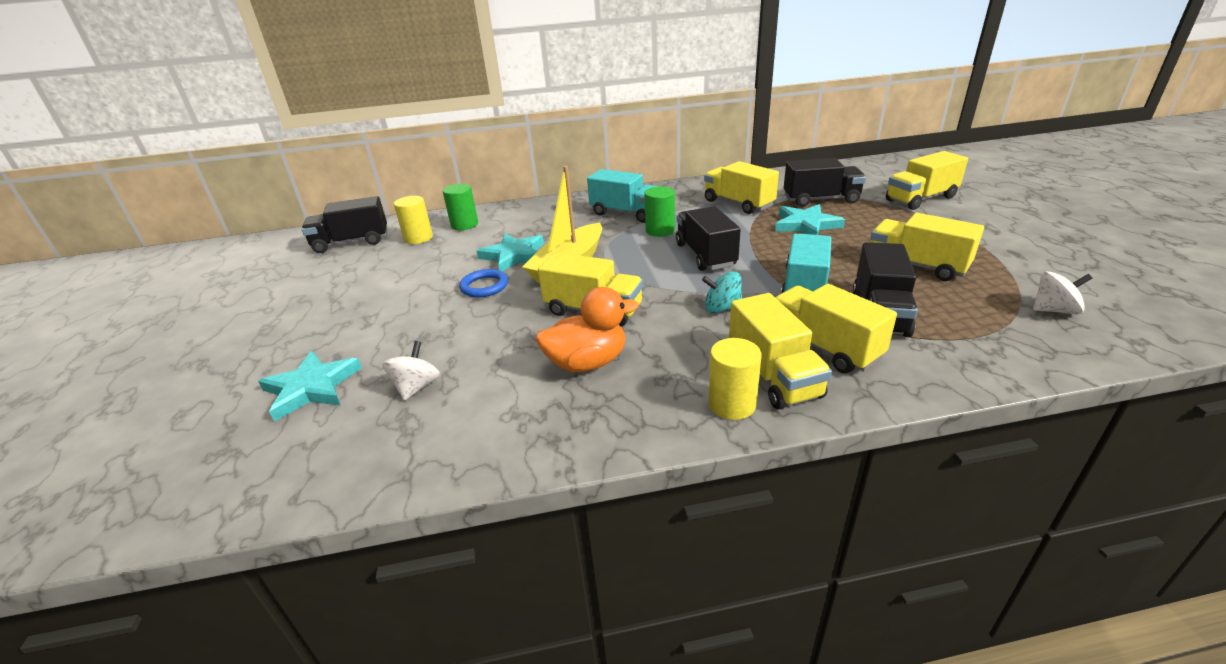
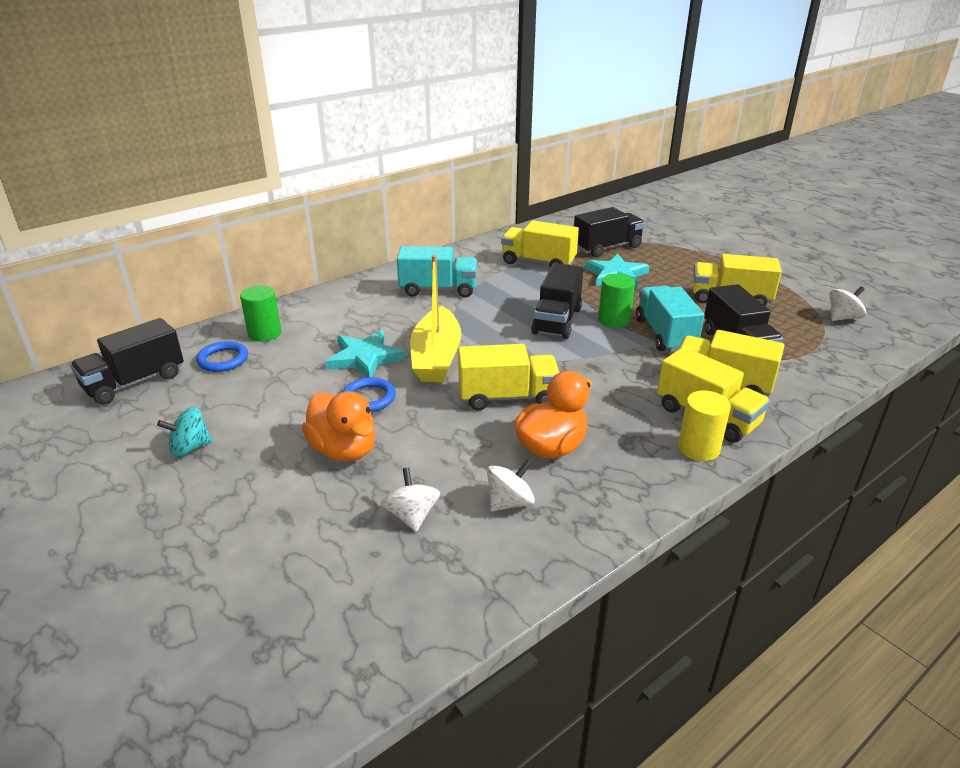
camera: 30 degrees left, 0 degrees up
turquoise star [258,351,362,422] -> none
yellow cylinder [394,196,433,244] -> blue ring [196,341,248,372]
green cylinder [644,186,675,237] -> green cylinder moved to [598,273,635,328]
black truck [676,206,741,271] -> black truck turned 120 degrees counterclockwise [531,263,583,339]
turquoise spinning top [702,271,742,313] -> turquoise spinning top moved to [157,407,213,457]
yellow truck [886,151,968,210] -> none
none -> orange duck [302,391,375,462]
none -> white spinning top [487,460,535,511]

